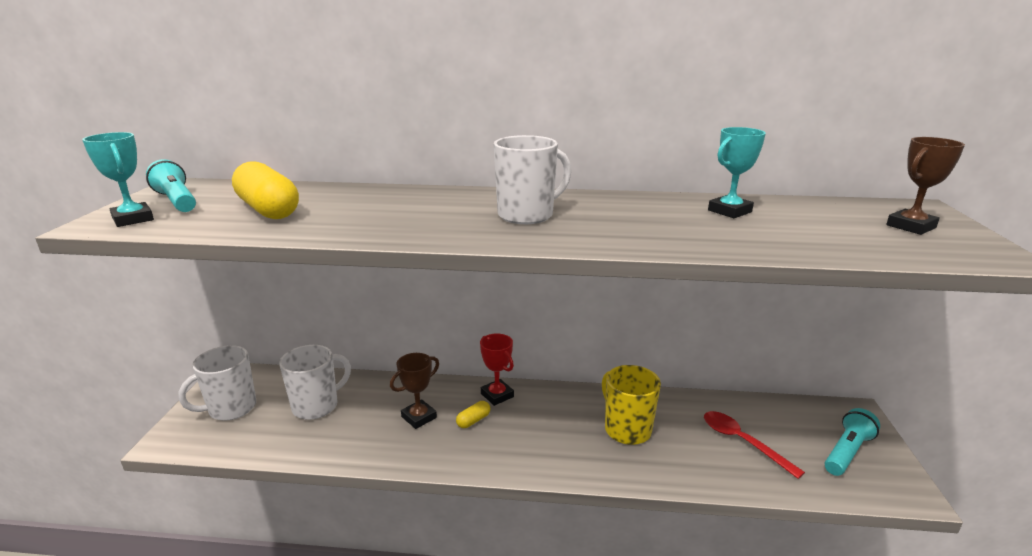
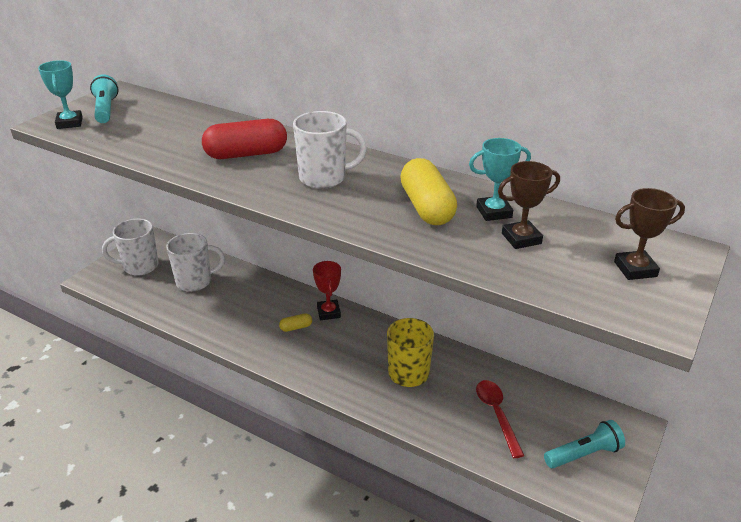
camera: 25 degrees right, 10 degrees up
yellow capsule [232,162,299,219] -> yellow capsule moved to [400,158,457,225]
brown trophy [390,353,439,429] -> brown trophy moved to [498,161,560,249]
none -> red capsule [202,119,287,159]

